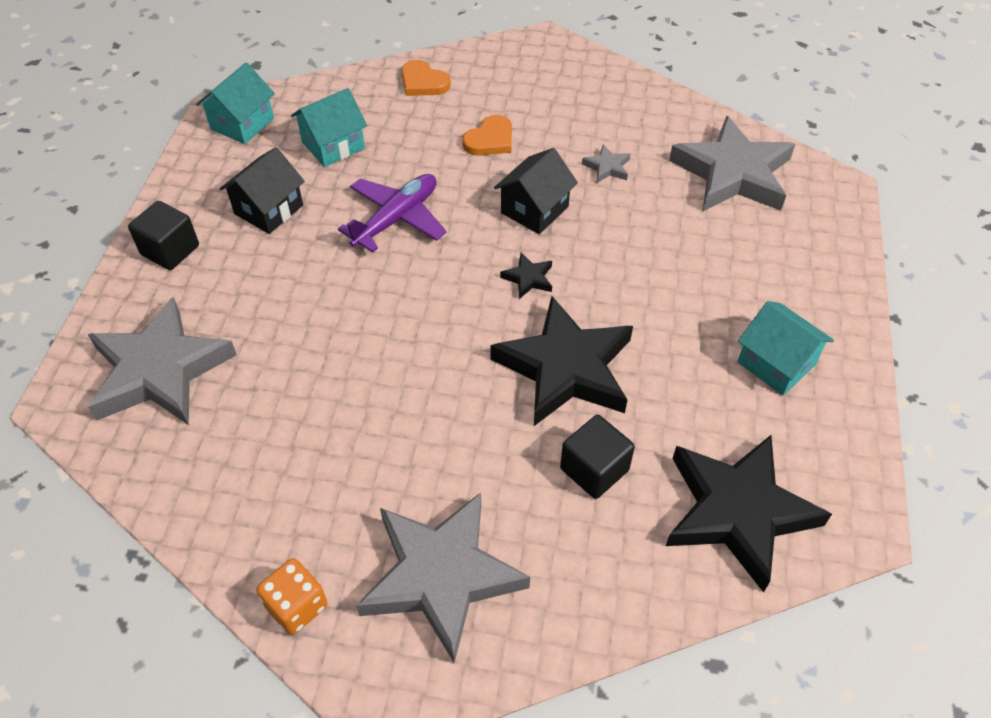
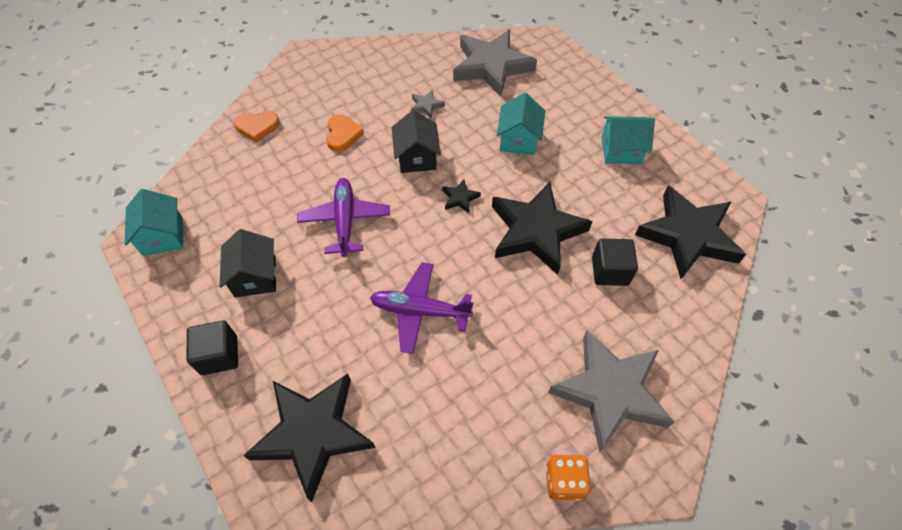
camera: 45 degrees left, 5 degrees up
grey star [88,297,237,425] -> black star [243,374,375,502]
turquoise house [291,88,367,167] -> turquoise house moved to [497,93,545,155]
none -> purple plane [370,262,474,354]

